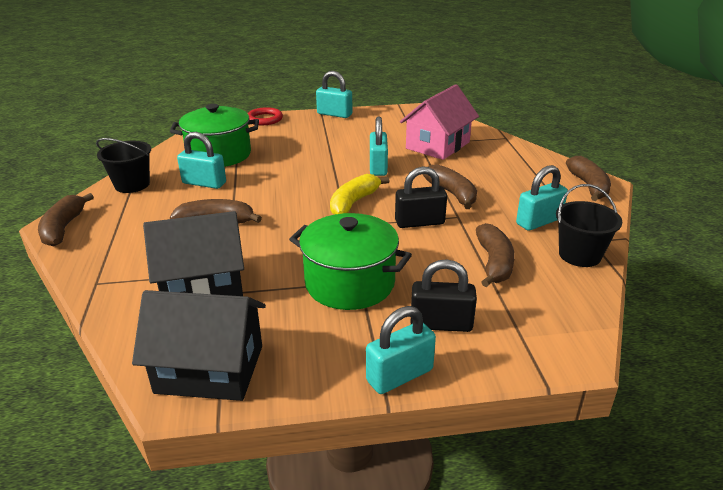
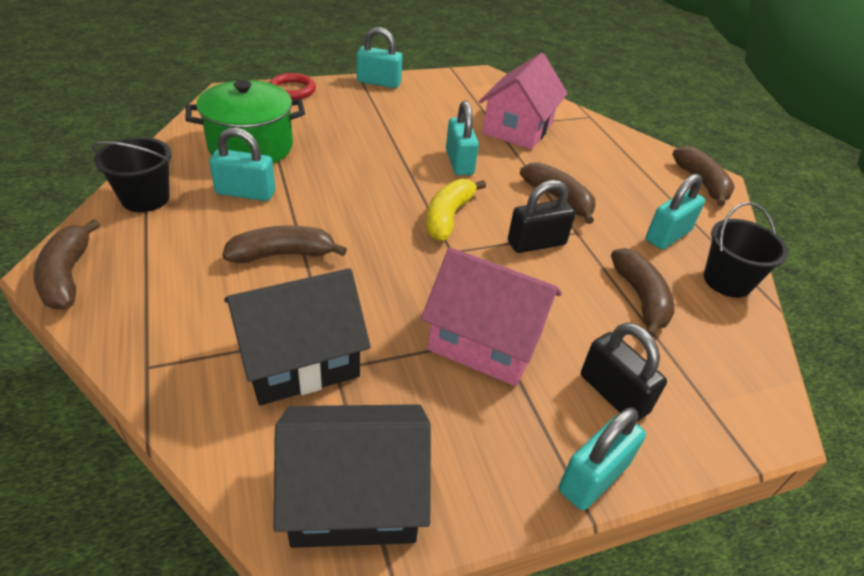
camera: 15 degrees left, 10 degrees up
green pot [289,213,412,310] -> pink house [421,247,562,386]
black padlock [411,259,477,332] -> black padlock turned 60 degrees clockwise [581,323,667,422]

